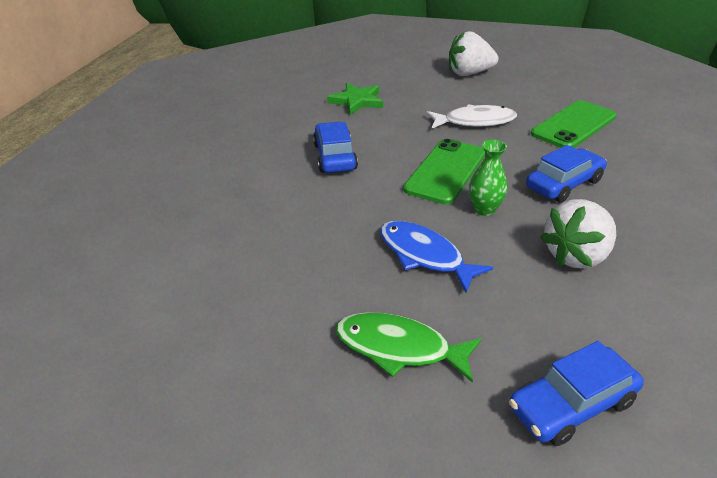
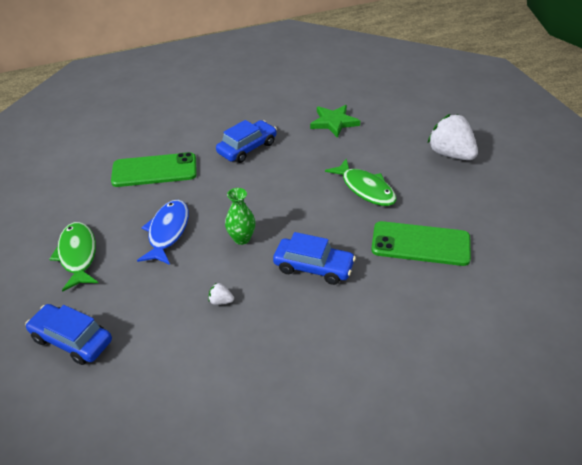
camera: 55 degrees right, 5 degrees up
green phone [403,139,485,205] -> green phone moved to [111,152,197,187]
white fish [426,104,517,128] -> green fish [325,159,397,206]
white strawberry [540,199,616,269] -> white strawberry [208,283,234,305], size x0.40

